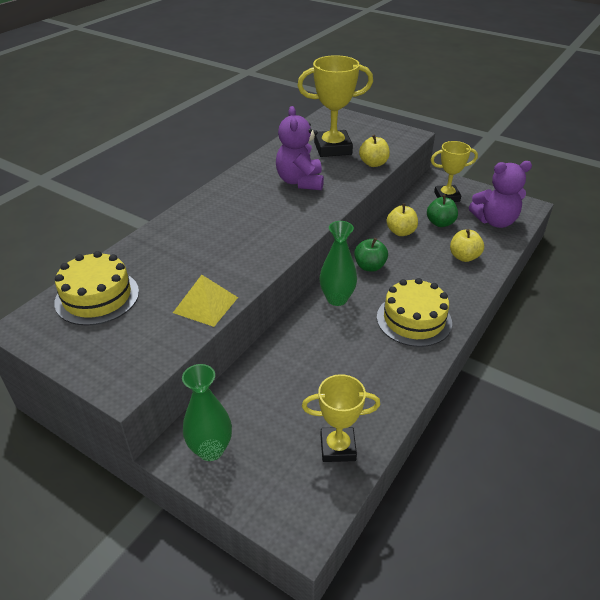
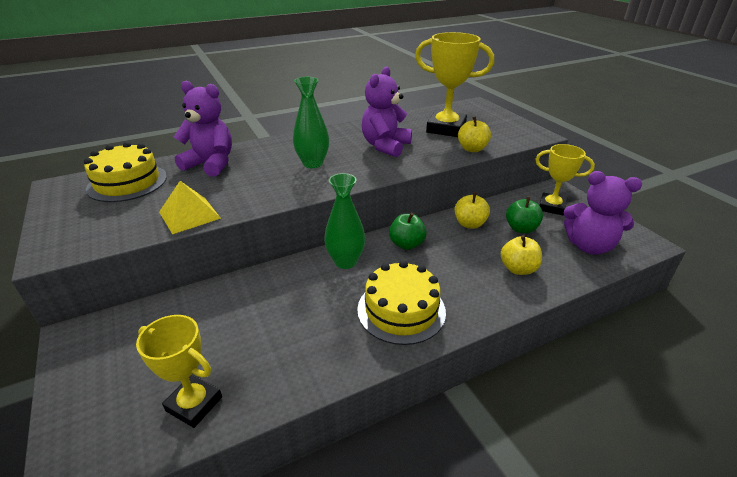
camera: 30 degrees right, 5 degrees down
green vase [182,364,232,461] -> green vase moved to [293,77,329,168]
none -> purple teddy bear [174,81,232,177]

